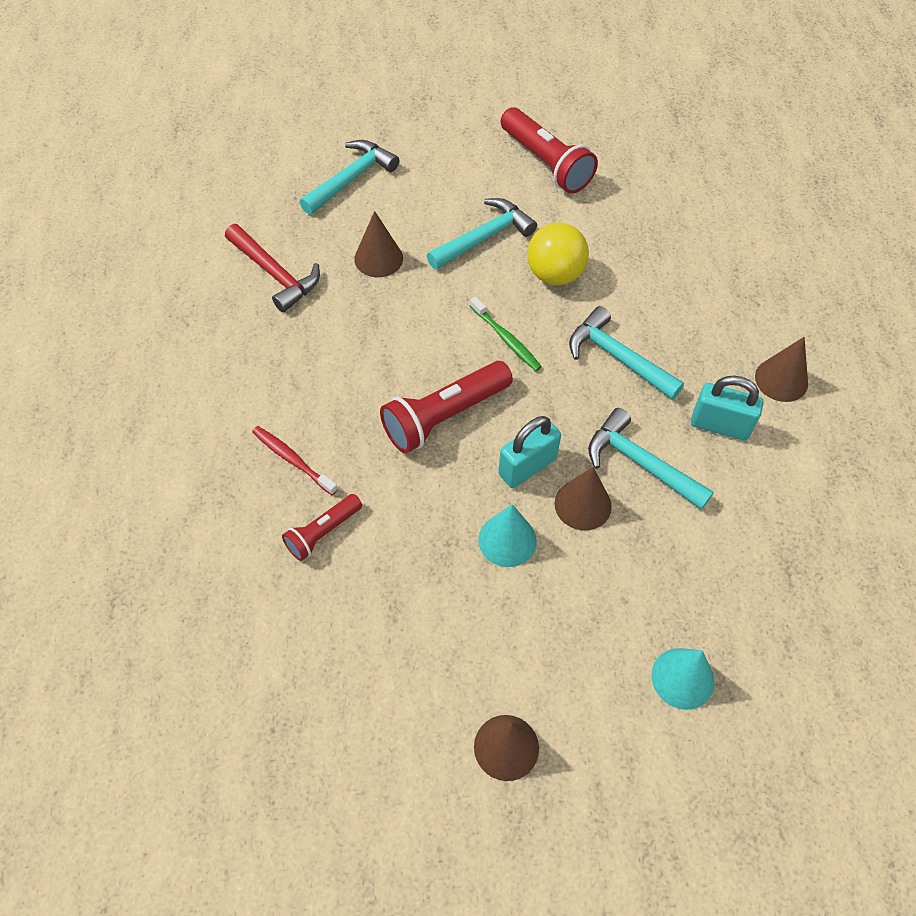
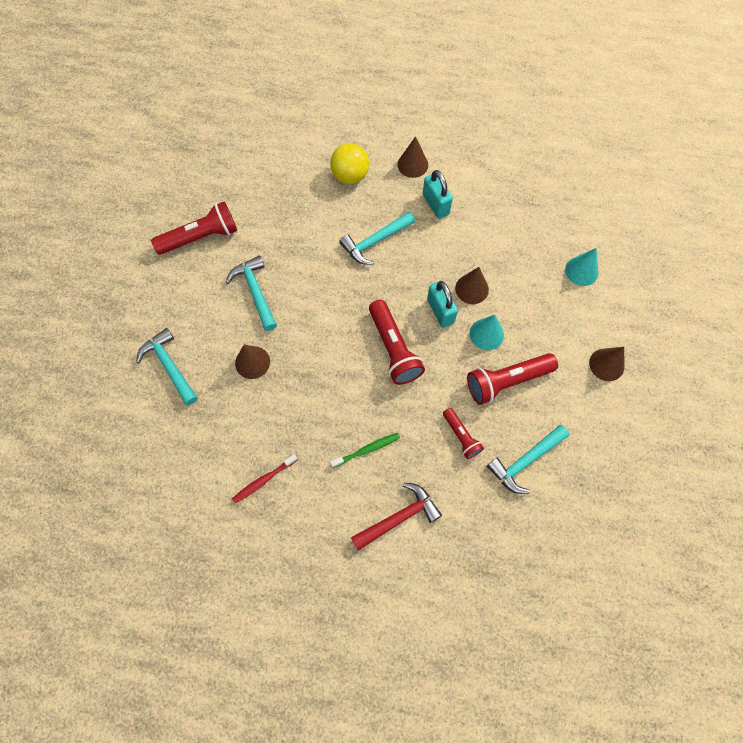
camera: 75 degrees left, 10 degrees up
red hammer [225,224,320,312] -> red hammer moved to [351,483,442,551]
red toothbrush [252,426,338,495] -> red toothbrush moved to [232,454,298,503]
green toothbrush [470,296,542,371] -> green toothbrush moved to [330,433,400,468]
yellow ball [527,223,589,285] -> yellow ball moved to [330,143,369,184]
turquoise hammer [588,408,714,510] -> turquoise hammer moved to [487,425,569,494]
turquoise padlock [691,376,764,441] -> turquoise padlock turned 60 degrees counterclockwise [423,170,453,219]
none -> red flashlight [467,353,558,405]

